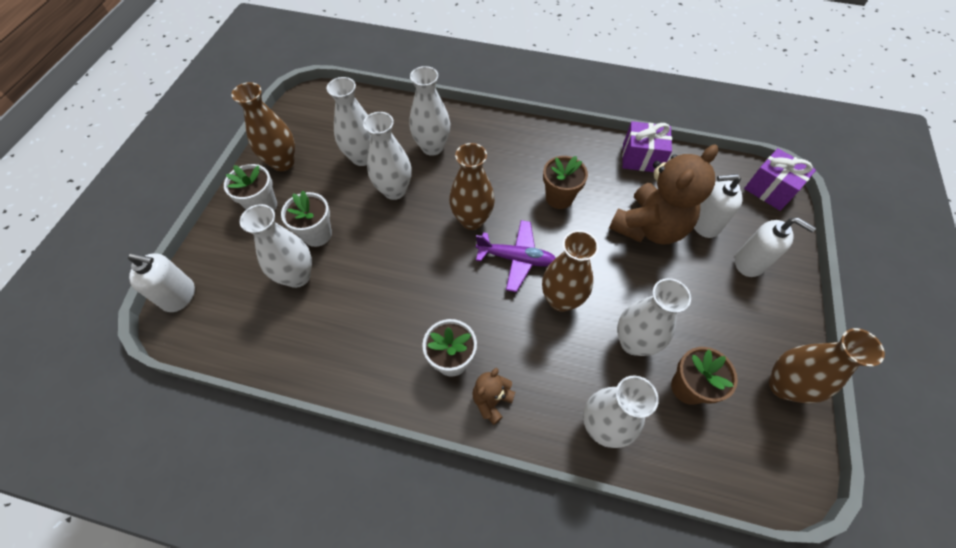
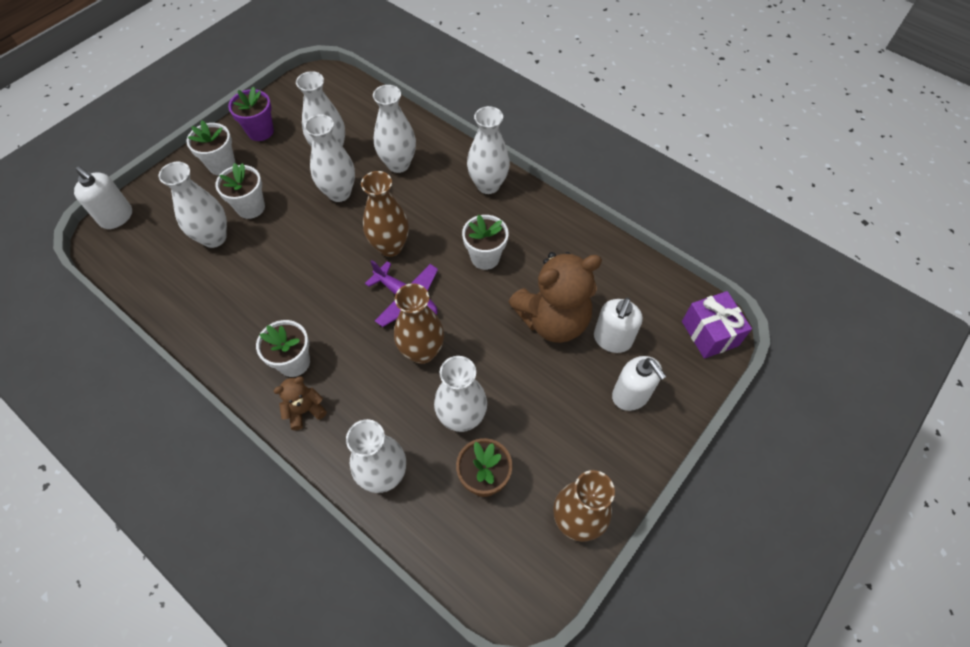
camera: 25 degrees right, 0 degrees up
brown vase [231,82,295,171] -> purple flower pot [228,86,274,141]
brown flower pot [543,156,588,209] -> white flower pot [462,215,508,270]
purple gift [622,121,672,172] -> none
white soap dispenser [694,174,742,238] -> white soap dispenser turned 90 degrees counterclockwise [594,298,643,353]
none -> white vase [467,106,510,194]

